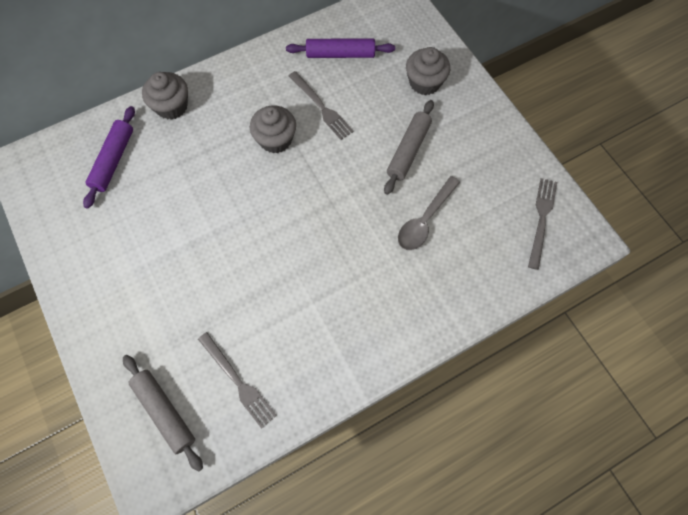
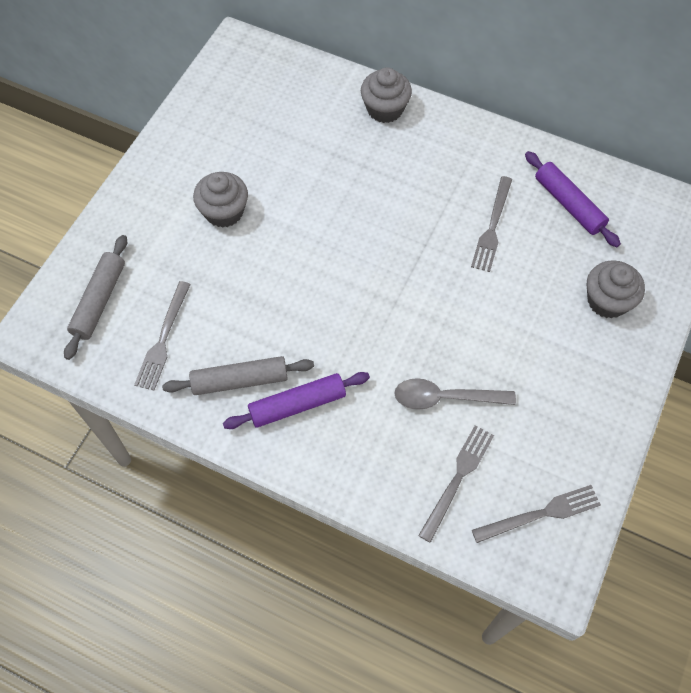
camera: 55 degrees right, 5 degrees down
purple rolling pin [83,106,135,208] -> purple rolling pin moved to [223,372,370,429]
grey cupcake [250,106,296,153] -> grey cupcake moved to [193,172,248,228]
grey rolling pin [384,100,434,195] -> grey rolling pin moved to [162,356,314,395]
none -> grey fork [418,425,494,543]

